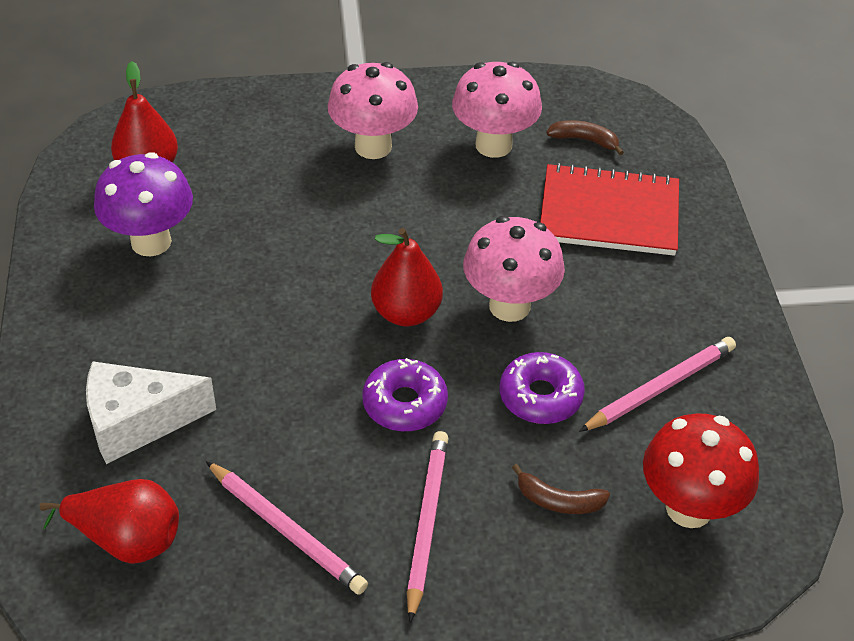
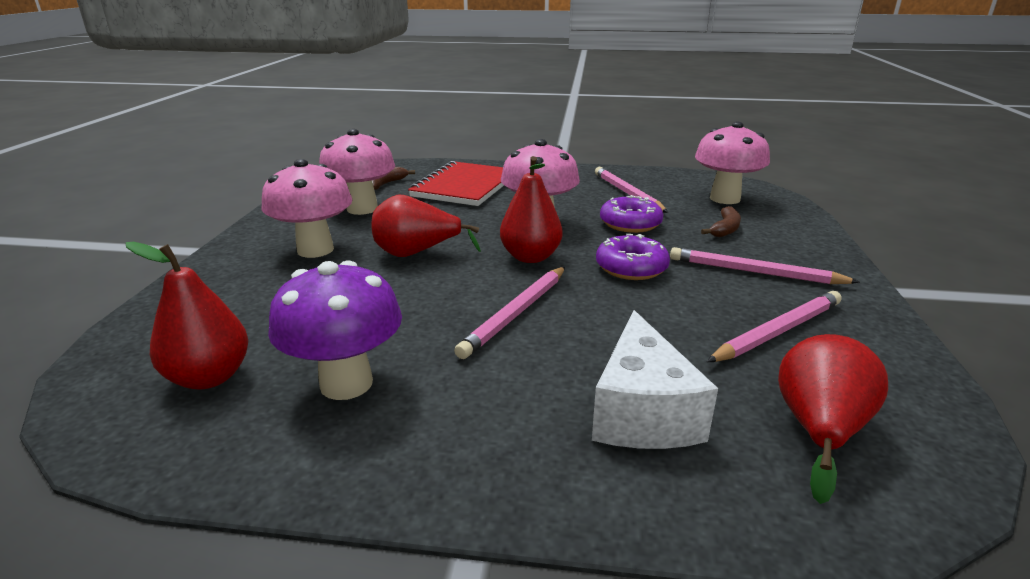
camera: 75 degrees left, 20 degrees down
red mushroom [643,413,759,528] -> pink mushroom [695,122,770,204]
none -> red pear [372,195,481,257]
none -> pink pencil [454,267,565,359]

